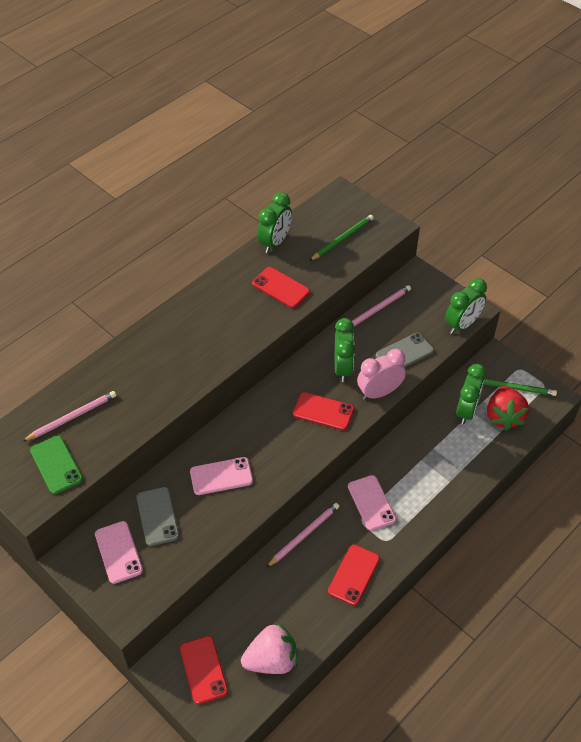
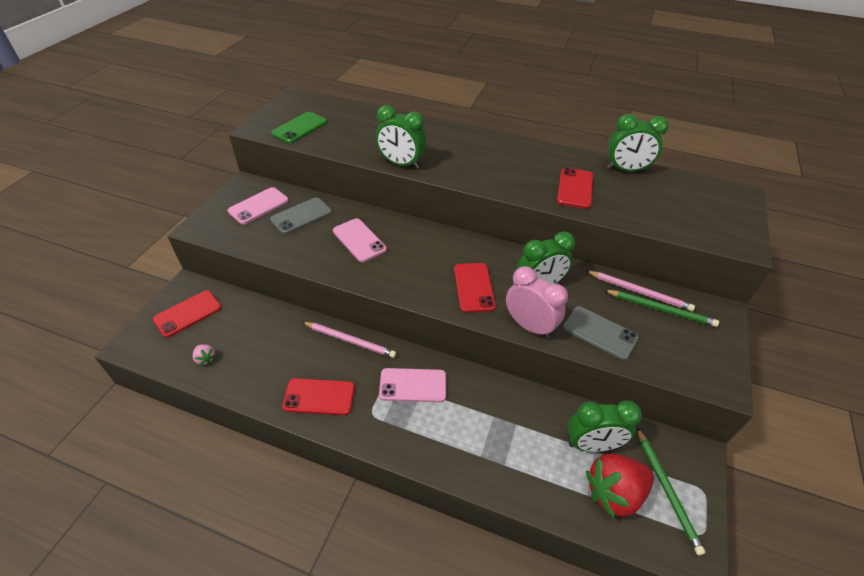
camera: 65 degrees right, 5 degrees down
pink pencil [23,391,116,441] -> none
pink strawberry [241,623,297,674] -> pink strawberry [192,344,216,366], size x0.44
green pencil [309,215,374,261] -> green pencil moved to [604,290,719,327]
pink phone [348,475,396,531] -> pink phone turned 45 degrees clockwise [379,368,446,402]
green clock [445,278,487,334] -> green clock moved to [376,105,426,169]

